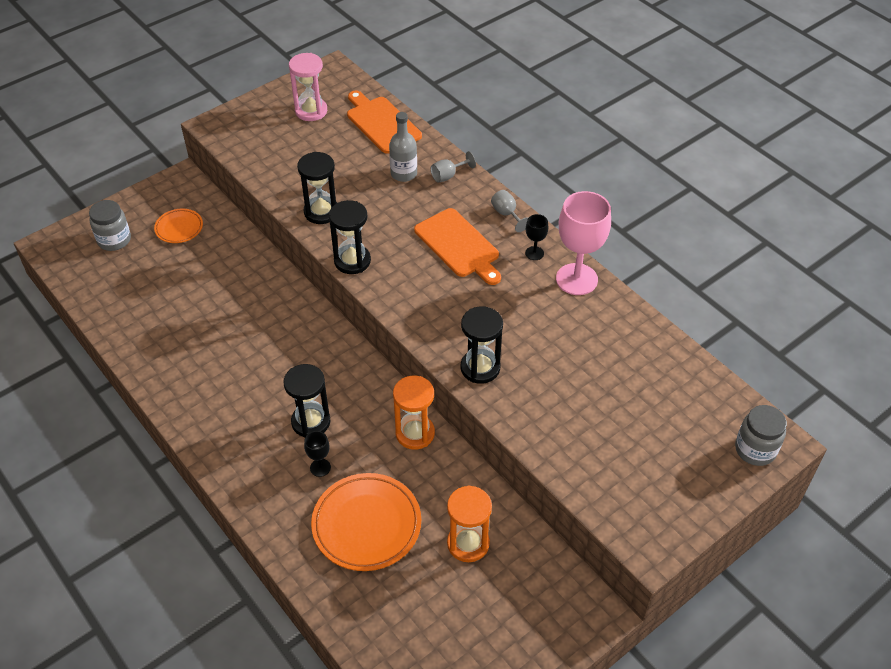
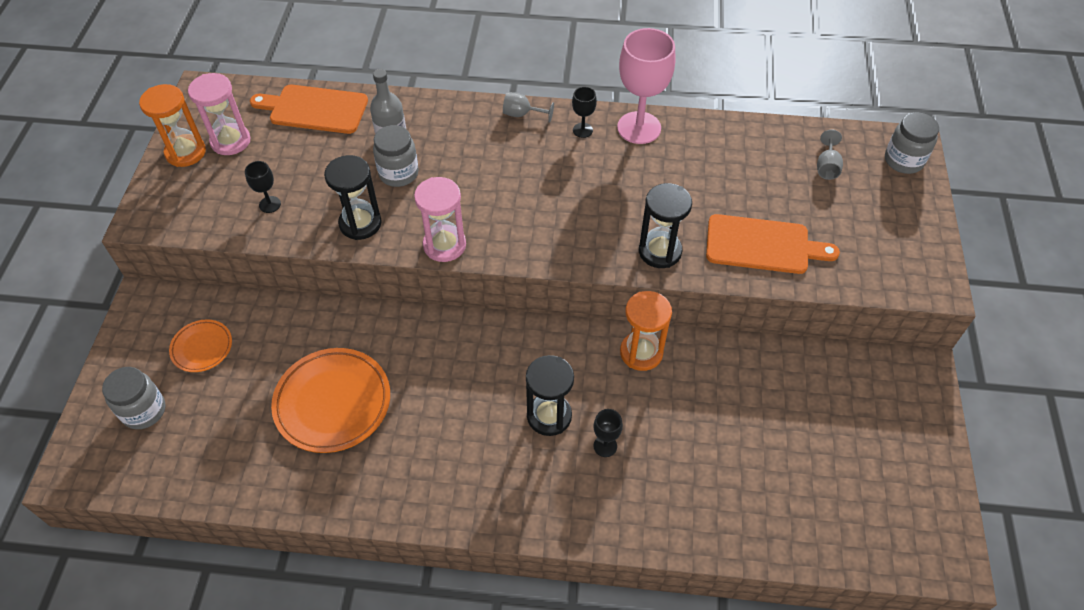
camera: 45 degrees left, 5 degrees up
orange plate [311,473,421,571] -> orange plate moved to [271,348,390,453]
black hourglass [329,200,371,274] -> pink hourglass [414,177,466,262]
orange cutting board [414,208,501,285] -> orange cutting board moved to [706,214,840,274]
grey goblet [431,151,476,183] -> grey goblet moved to [817,130,843,180]
orange hourglass [447,485,492,562] -> orange hourglass moved to [139,84,206,167]
none -> black goblet [245,161,281,213]
none -> grey jar [373,125,419,187]

